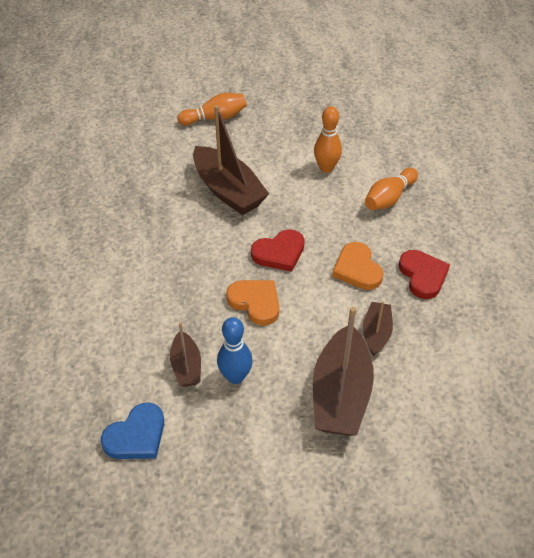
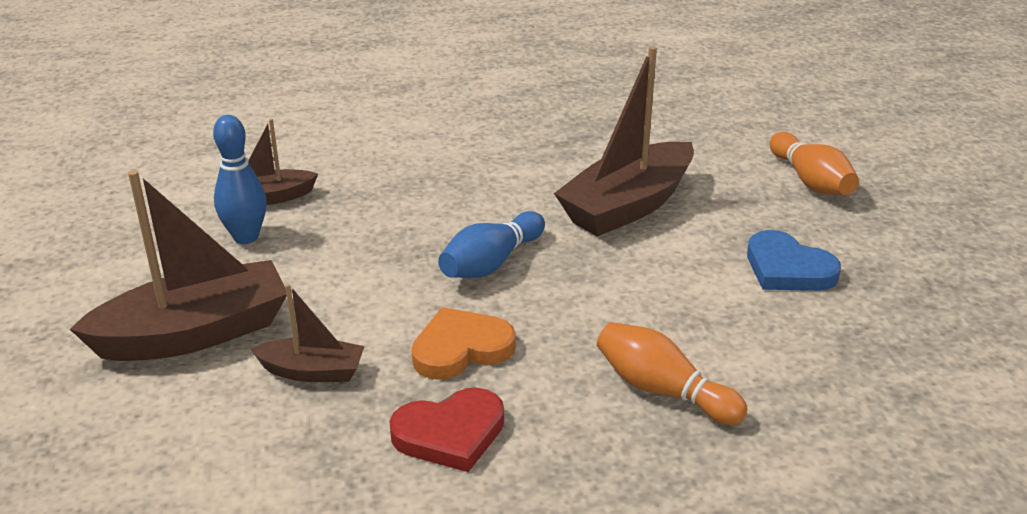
camera: 85 degrees right, 15 degrees down
blue heart [101,402,164,459] -> blue heart moved to [747,230,841,291]
orange heart [226,280,279,326] -> none
red heart [251,229,305,272] -> blue bowling pin [438,211,545,278]
brown boat [313,307,374,436] -> brown boat turned 150 degrees clockwise [70,170,287,361]
orange bowling pin [314,106,342,173] -> none

